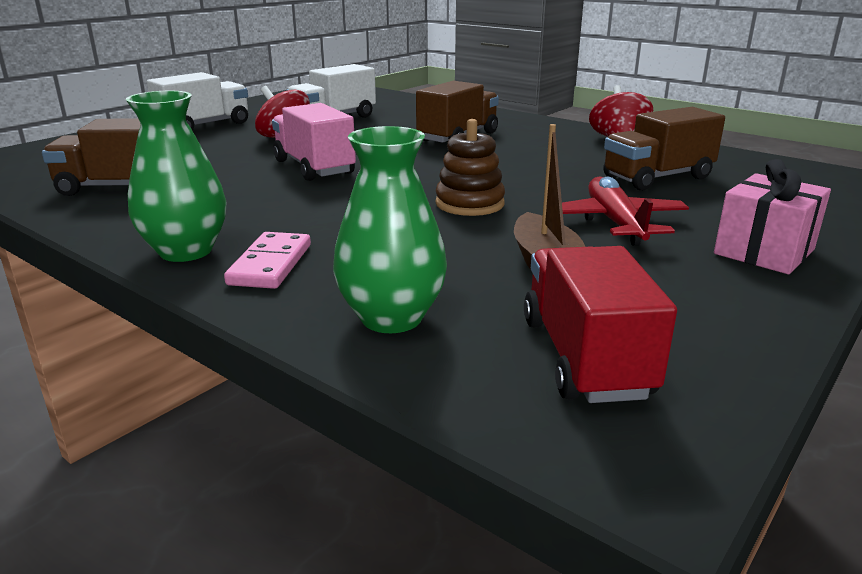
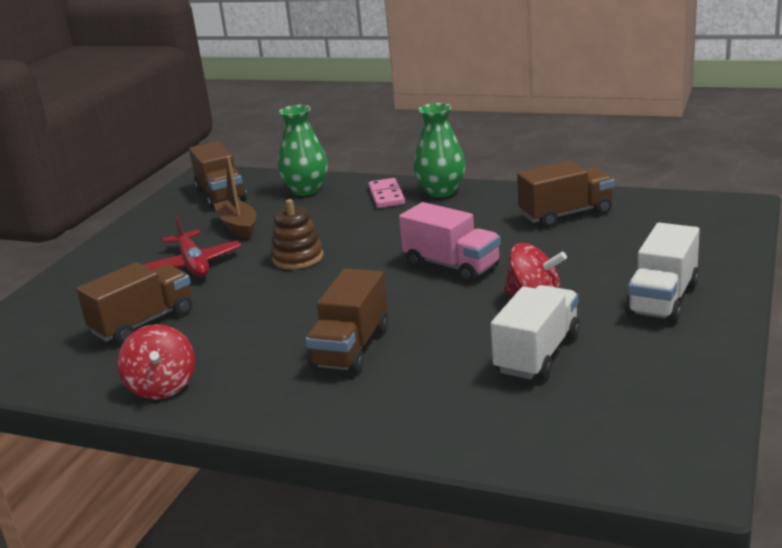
camera: 165 degrees right, 0 degrees up
red truck [524,246,677,403] -> brown truck [189,141,247,209]
pink gift [714,159,831,274] -> none

